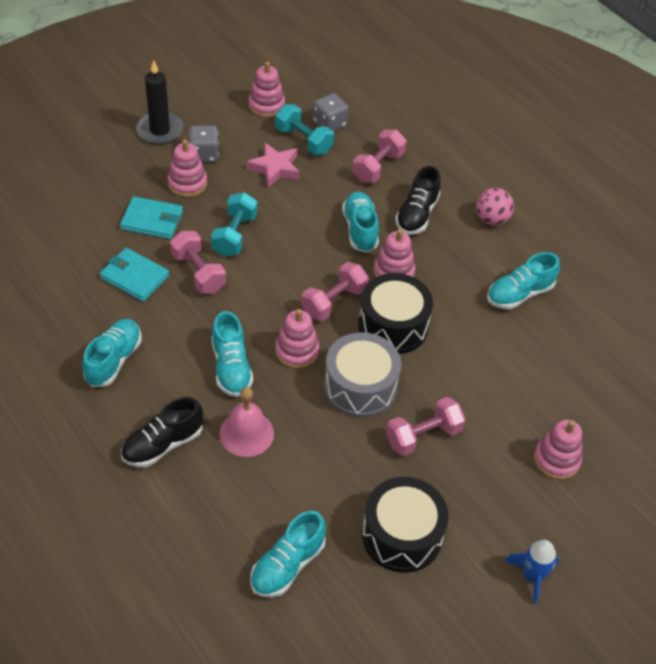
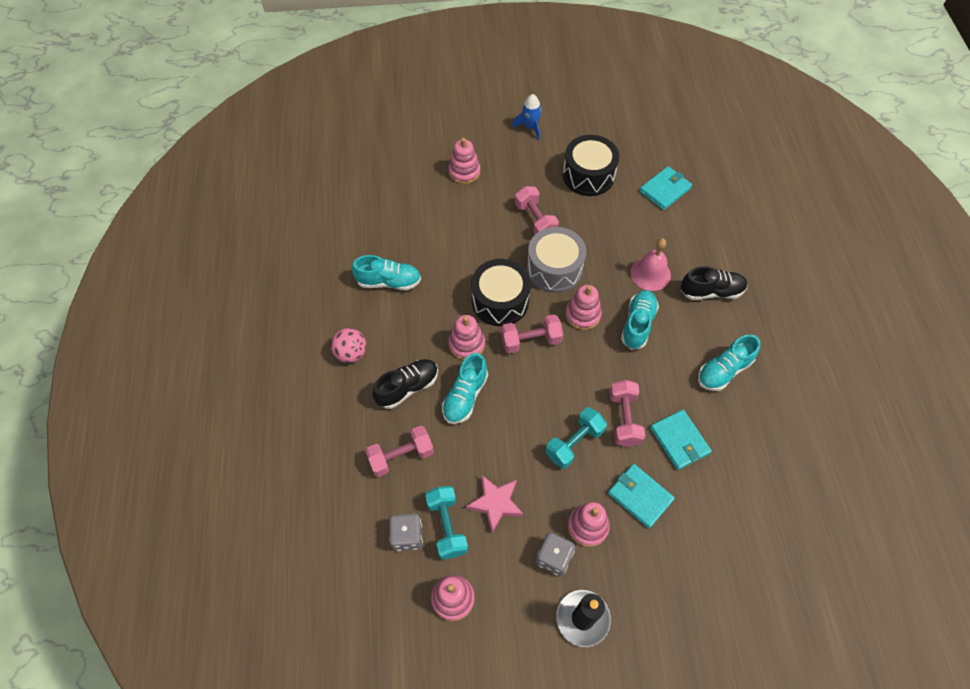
camera: 145 degrees left, 10 degrees up
turquoise shoe [250,511,326,597] -> turquoise wallet [639,166,692,210]
pink dumbbell [386,397,465,456] -> pink dumbbell turned 60 degrees clockwise [515,186,559,234]

